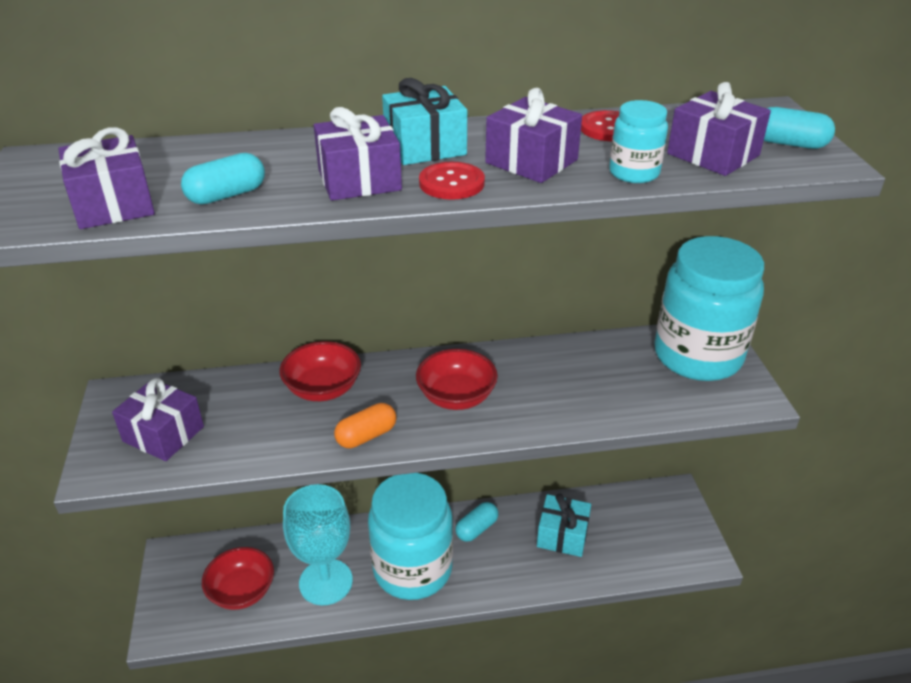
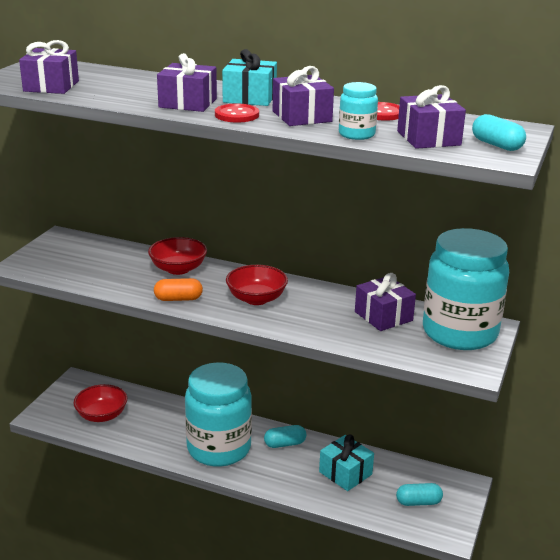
camera: 30 degrees right, 10 degrees down
purple gift [112,378,204,461] -> purple gift moved to [355,273,416,331]
turquoise capsule [181,153,265,204] -> turquoise capsule moved to [396,483,443,506]
turquoise goblet [283,484,353,605] -> none

